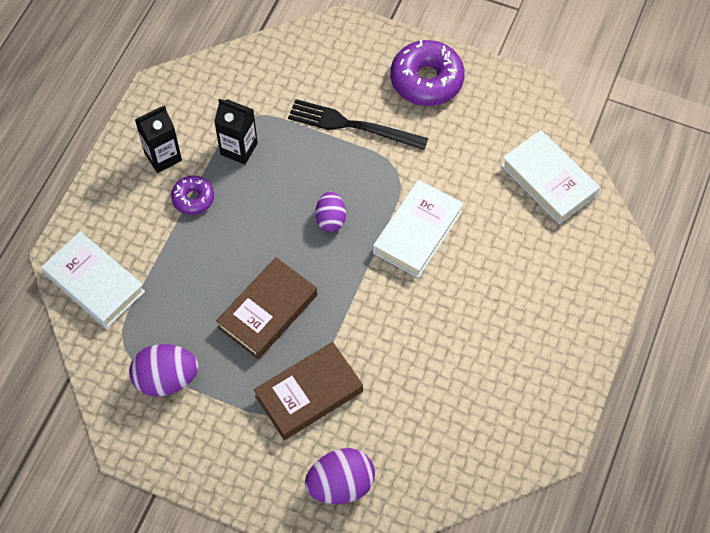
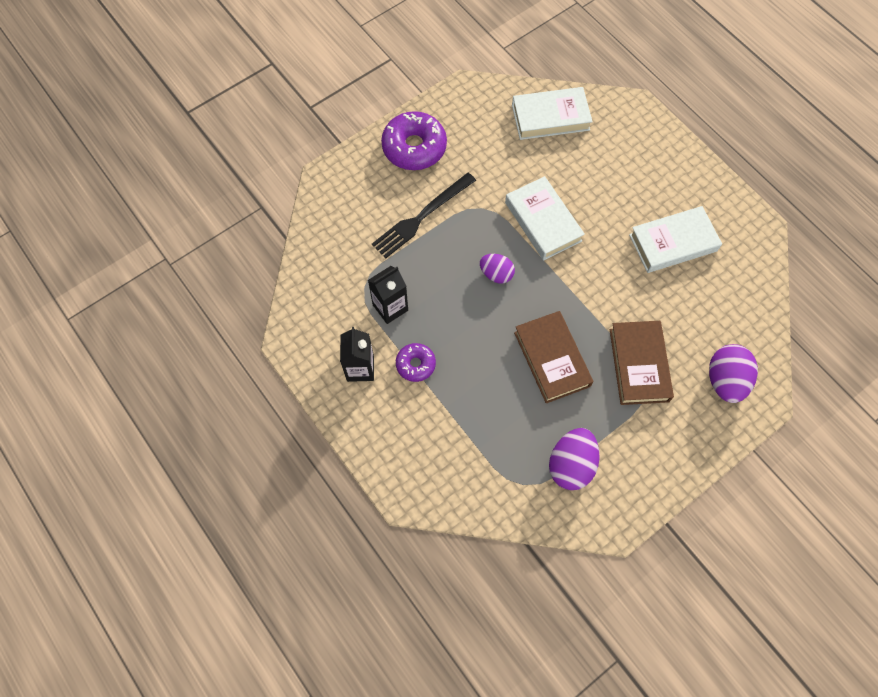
camera: 60 degrees left, 5 degrees up
white book [41,231,145,328] -> white book moved to [629,206,722,273]

